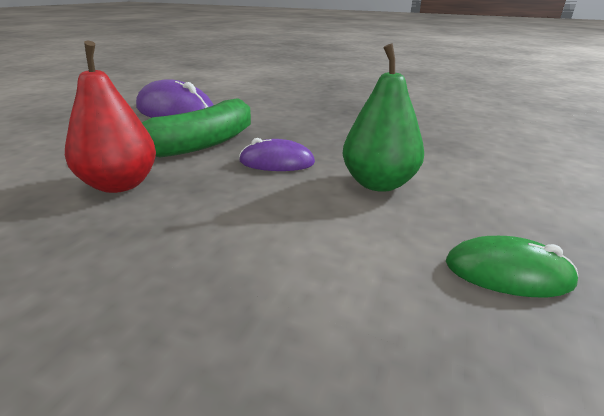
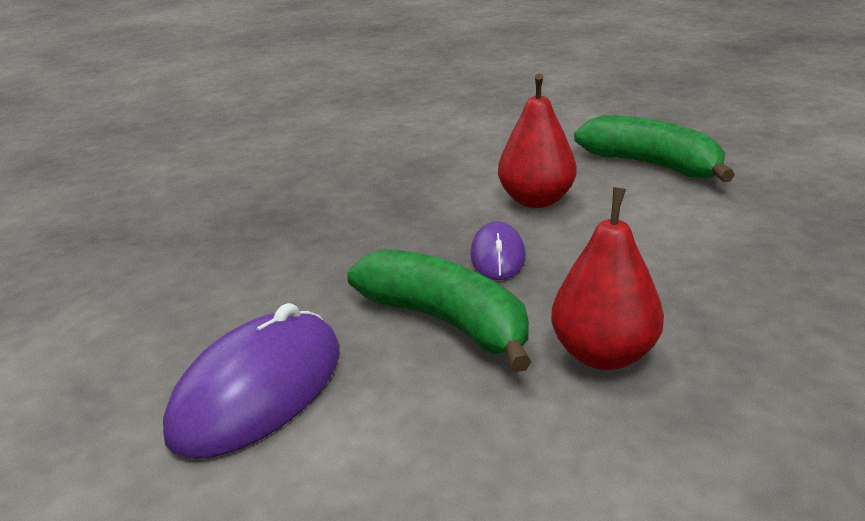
camera: 90 degrees left, 0 degrees up
green pear [343,43,424,192] -> red pear [498,74,577,208]
green mouse [446,236,578,297] -> green banana [574,115,735,182]

